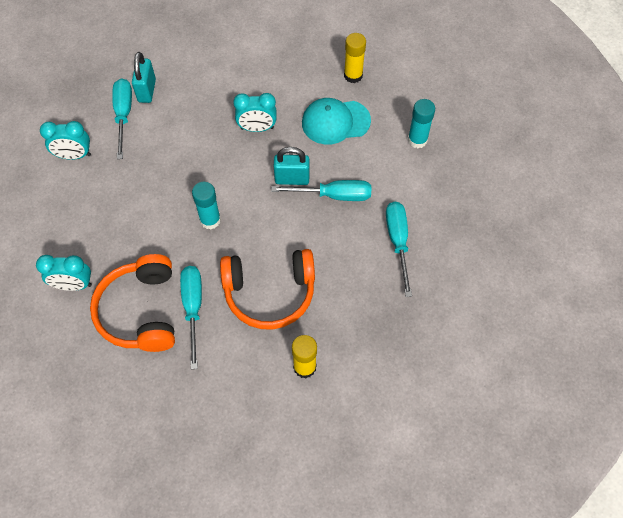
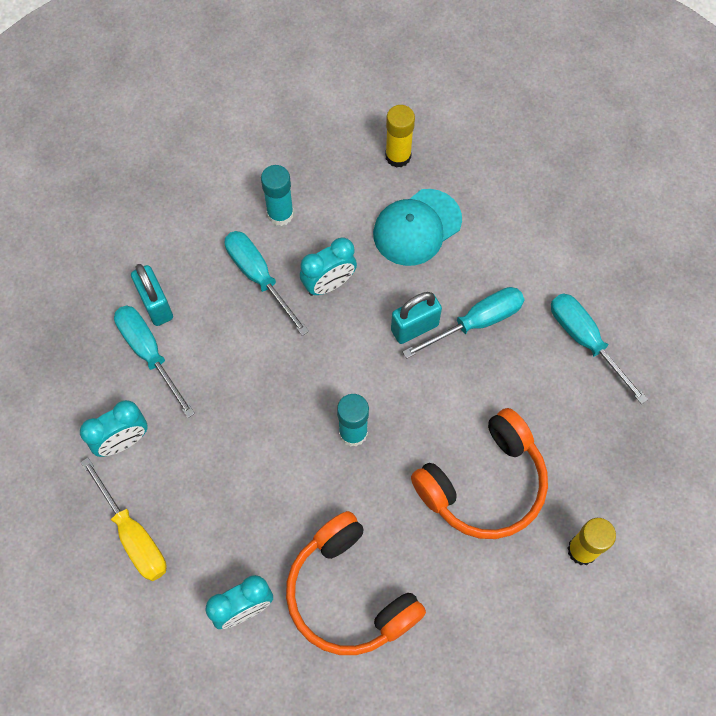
camera: 30 degrees left, 5 degrees up
turquoise screwdriver [180,266,202,369] -> turquoise screwdriver moved to [225,231,309,336]
turquoise glue stick [408,99,435,148] -> turquoise glue stick moved to [261,165,294,226]
none -> yellow screwdriver [81,457,167,581]

